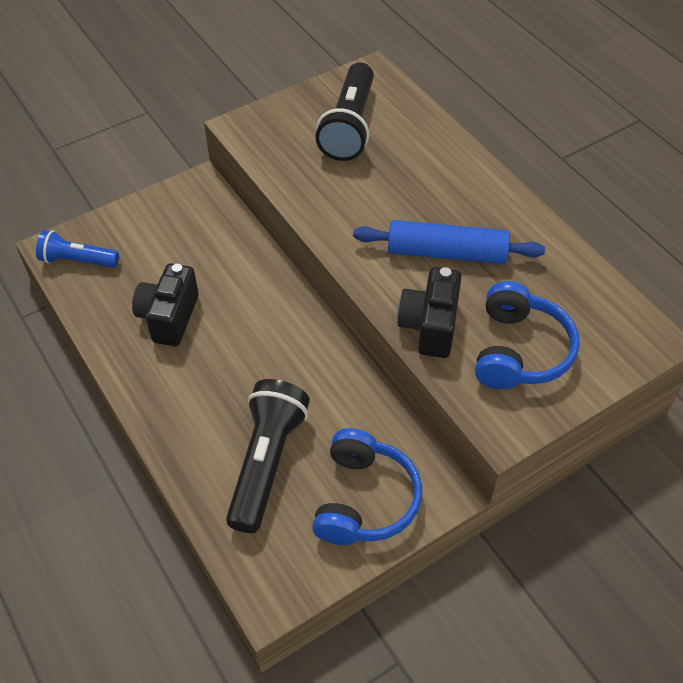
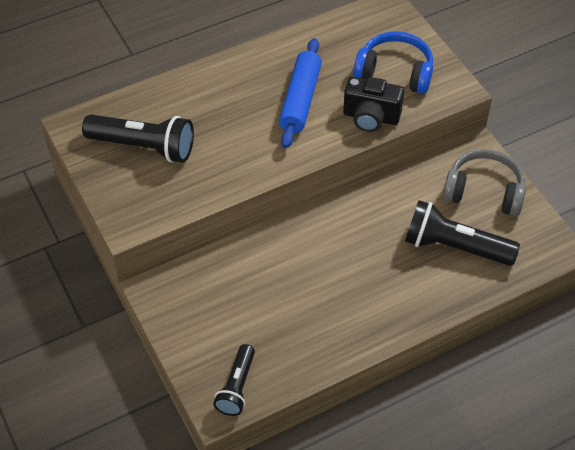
camera: 85 degrees left, 0 degrees up
blue flashlight [36,230,119,268] -> black flashlight [213,344,255,416]
black camera [132,263,199,346] -> none
blue headphones [312,428,422,545] -> grey headphones [443,149,526,216]

